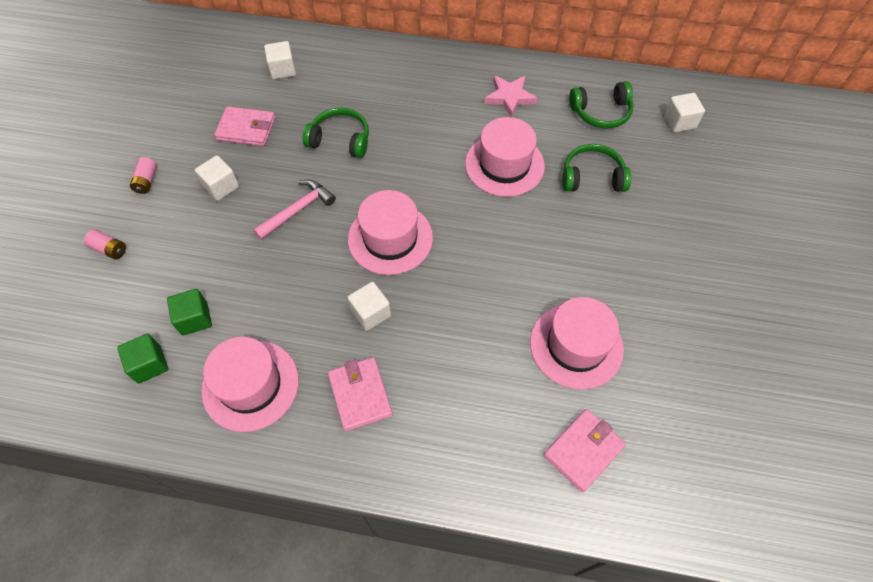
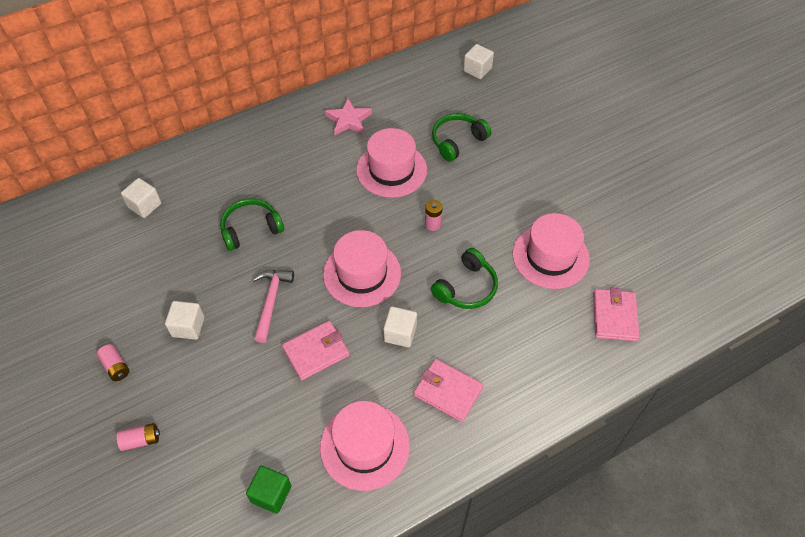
camera: 40 degrees left, 5 degrees down
green cube [167,289,212,336] -> none
pink wallet [214,106,275,146] -> pink wallet moved to [282,321,350,381]
green headphones [569,81,634,129] -> green headphones moved to [431,248,498,309]
none -> pink battery [425,200,443,231]

